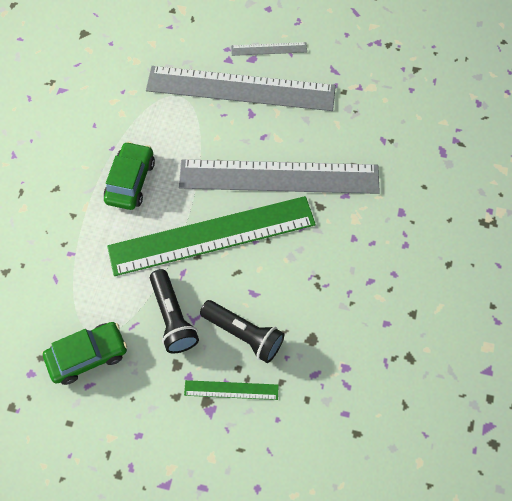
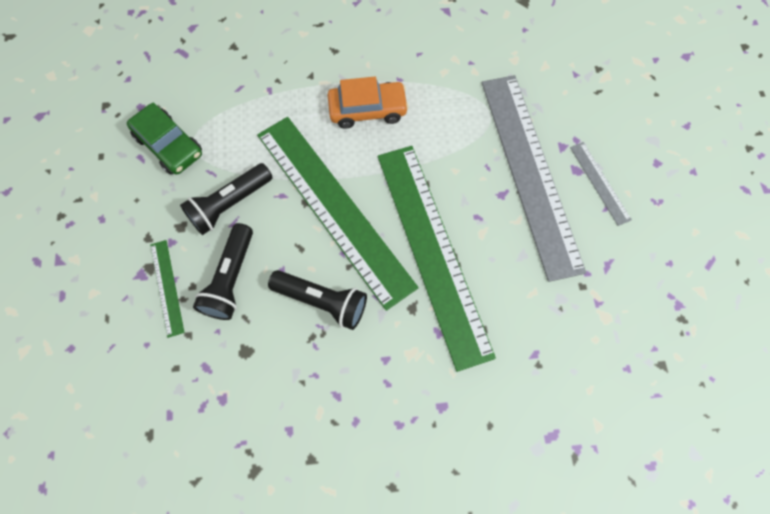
camera: 70 degrees right, 5 degrees up
green car [104,141,155,210] -> orange car [328,76,409,129]
grey ruler [179,159,380,194] -> green ruler [378,146,496,372]
none -> black flashlight [268,270,367,330]

